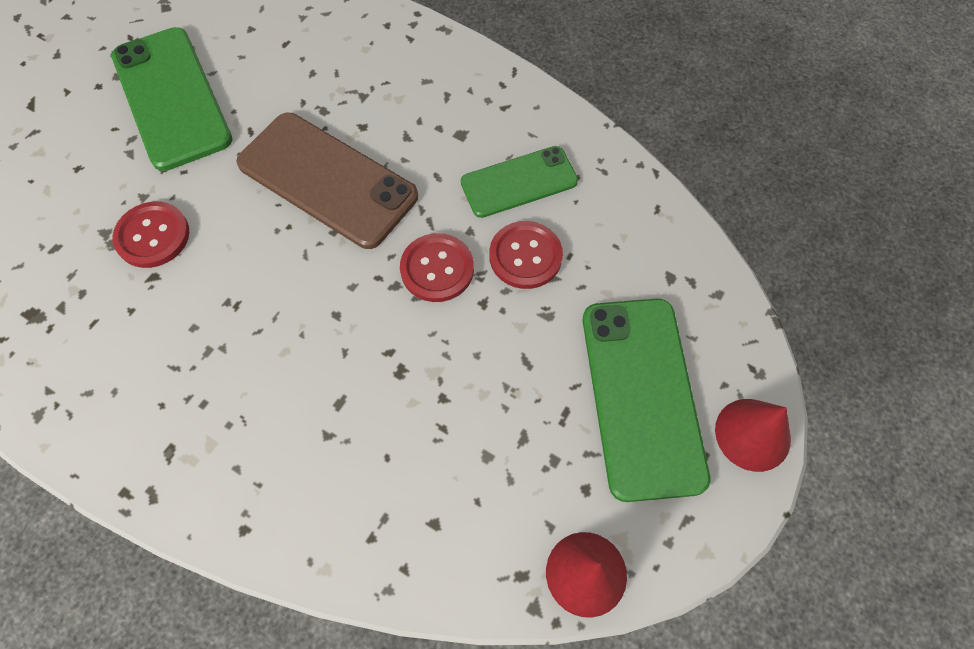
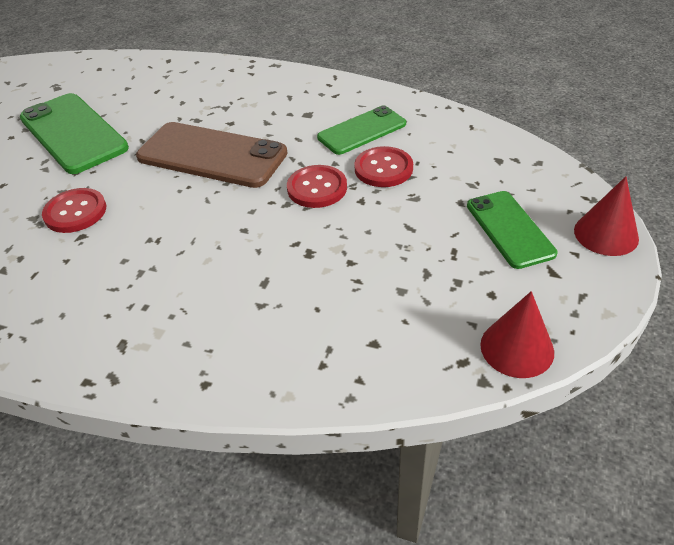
camera: 10 degrees left, 20 degrees down
green phone [583,298,711,502] -> green phone [467,191,557,269], size x0.62

